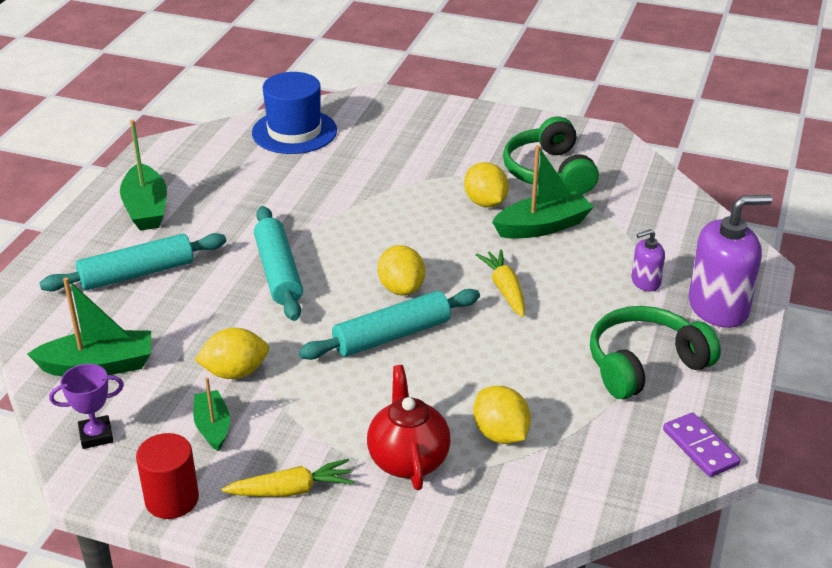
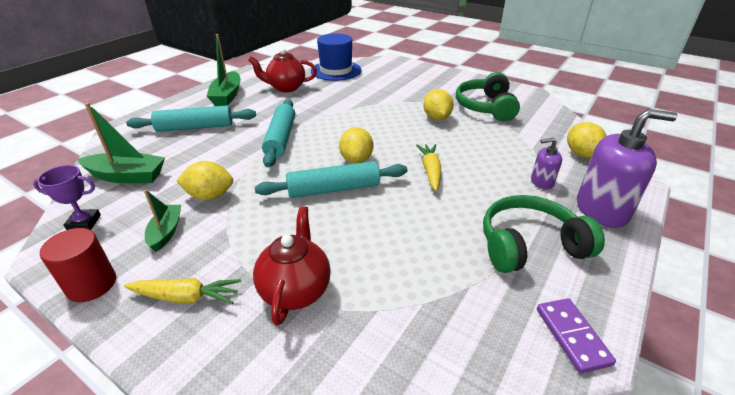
camera: 15 degrees right, 0 degrees up
yellow lemon [473,386,531,444] -> yellow lemon moved to [567,122,607,158]
green boat [492,145,594,239] -> none
none -> red teapot [248,48,317,92]

